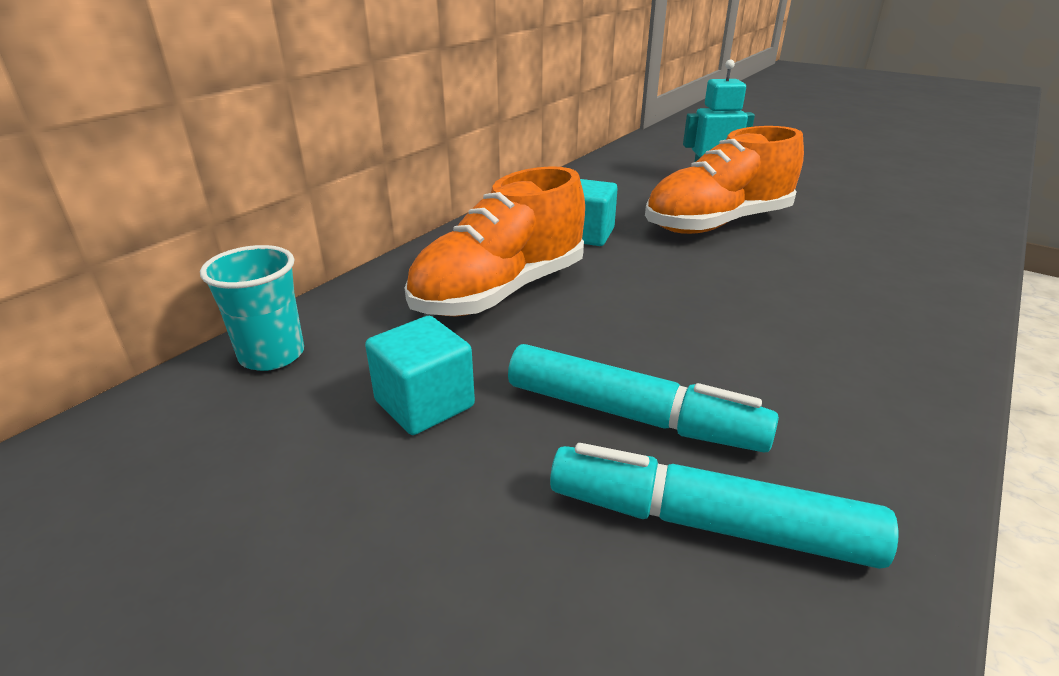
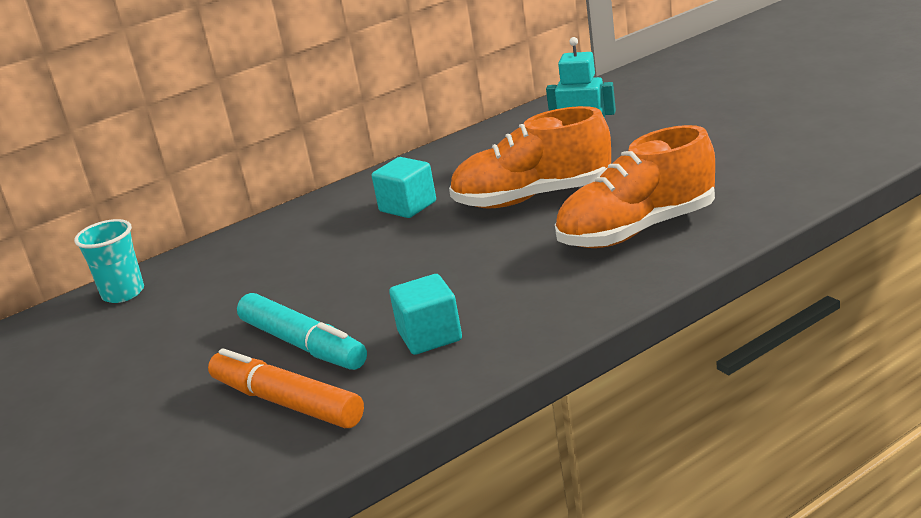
camera: 25 degrees right, 5 degrees down
turquoise cube [365,316,475,435] -> turquoise cube moved to [389,274,462,355]
orange shoe [405,166,585,316] -> orange shoe moved to [555,125,715,248]
turquoise marker [550,443,899,569] -> orange marker [208,348,364,428]

